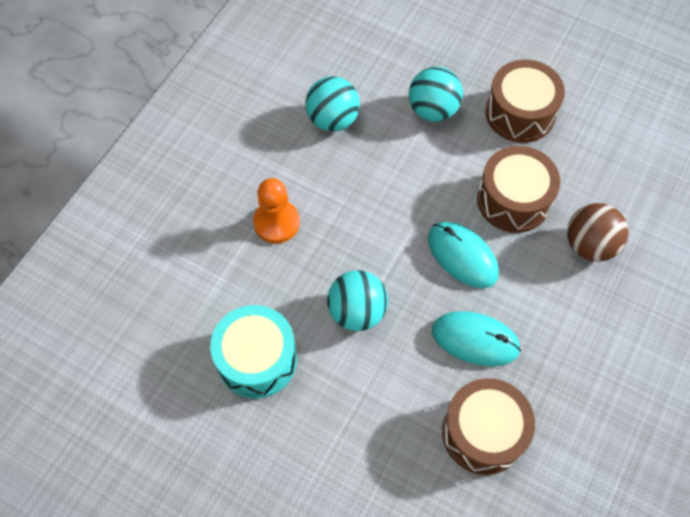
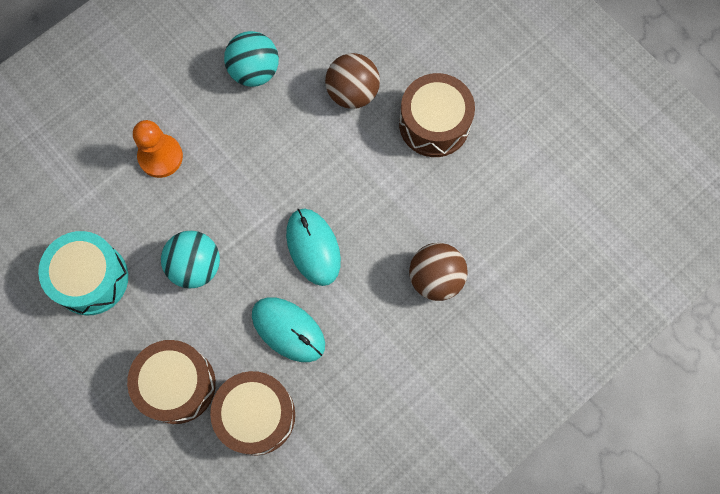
camera: 20 degrees right, 10 degrees up
turquoise ball [409,67,463,122] -> brown ball [325,53,380,109]
brown drum [477,146,560,233] -> brown drum moved to [127,340,216,424]

